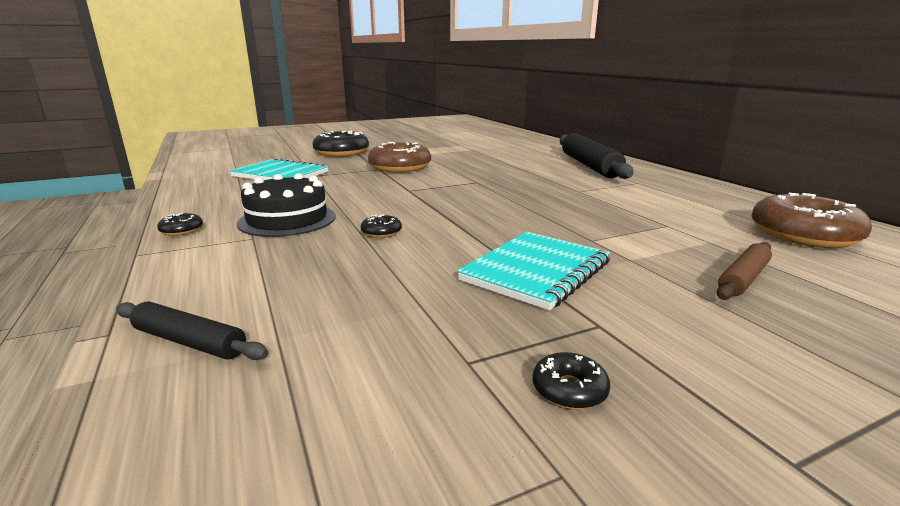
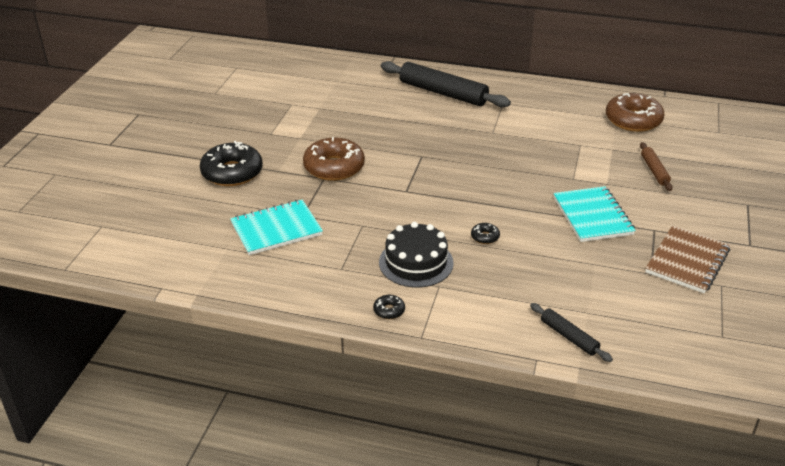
camera: 50 degrees left, 15 degrees up
black rolling pin [116,301,268,360] -> black rolling pin turned 75 degrees clockwise [530,303,613,362]
black donut [532,352,610,410] -> brown notebook [645,225,730,293]

